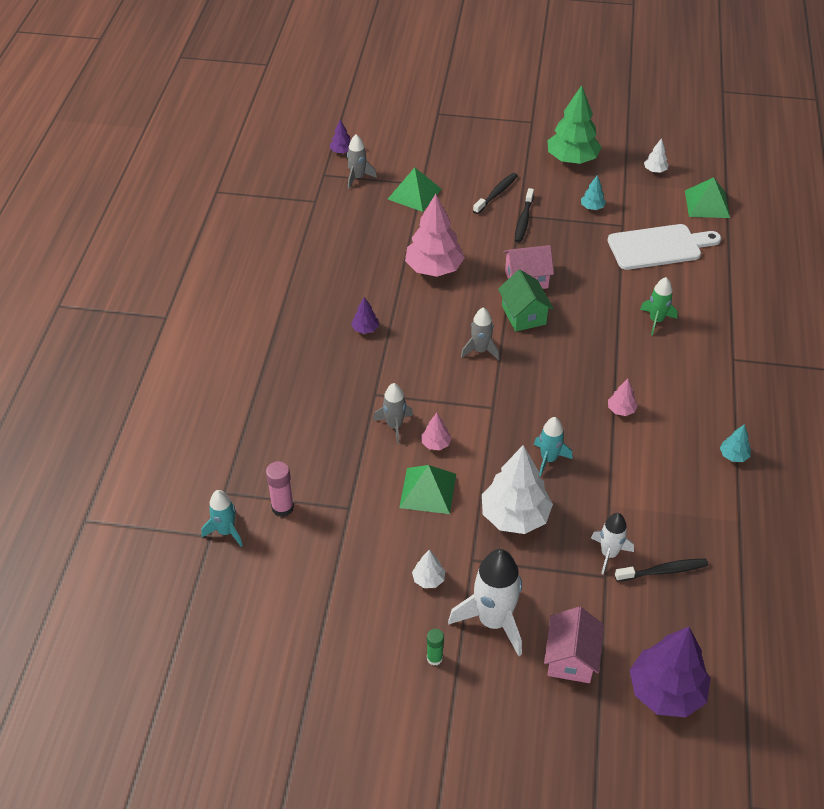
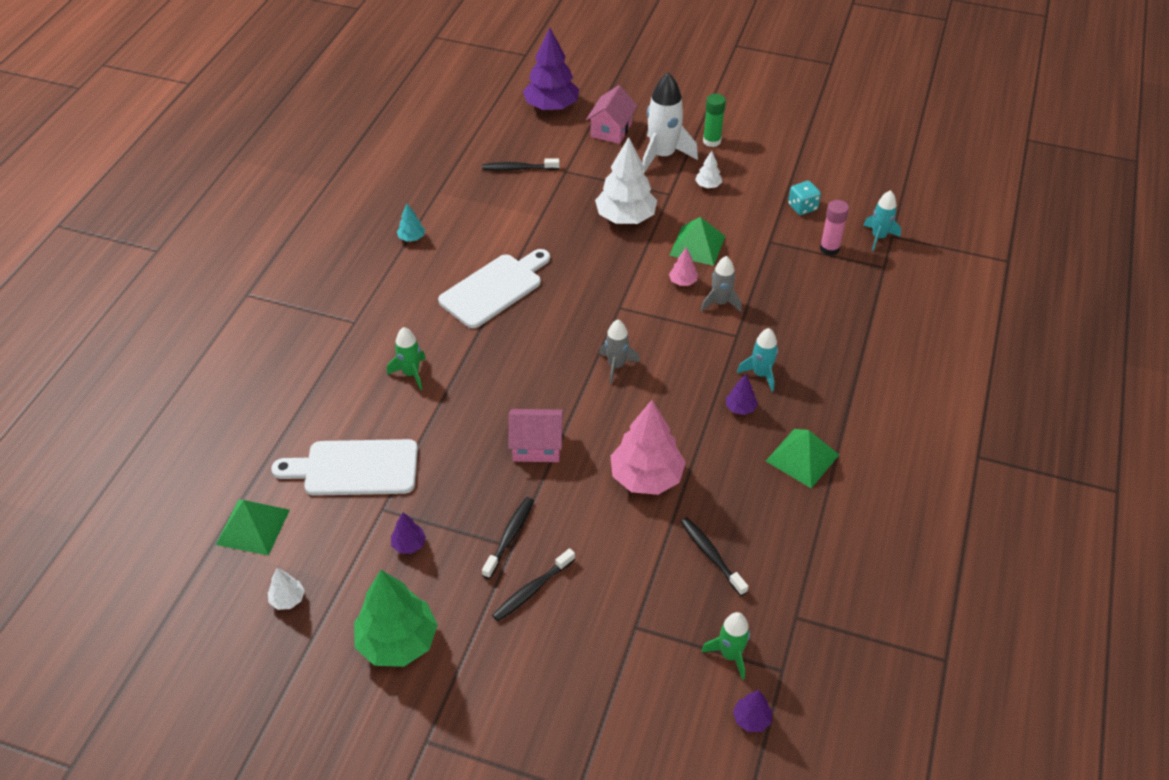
camera: 170 degrees left, 0 degrees up
grey rocket [347,134,377,189] -> green rocket [701,612,750,680]
green pyramid [388,167,441,212] -> green pyramid moved to [766,429,839,488]
green glue stick [427,629,444,666] -> green glue stick [703,94,726,147], size x1.51
green house [498,270,554,332] -> none
turquoise rocket [534,417,573,477] -> turquoise rocket moved to [737,328,778,392]
turquoise tree [581,175,606,210] -> purple tree [391,513,426,554]
white rocket [591,513,634,574] -> none
pink tree [608,378,638,416] -> white cutting board [438,249,550,328]
none -> black toothbrush [681,517,748,596]
none -> turquoise dice [788,181,821,215]

